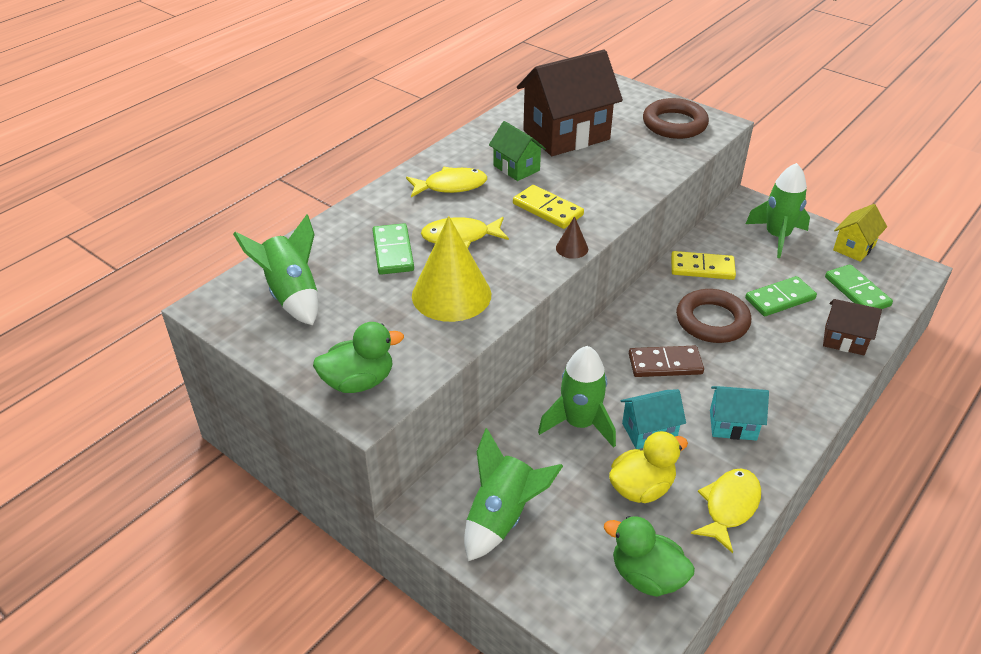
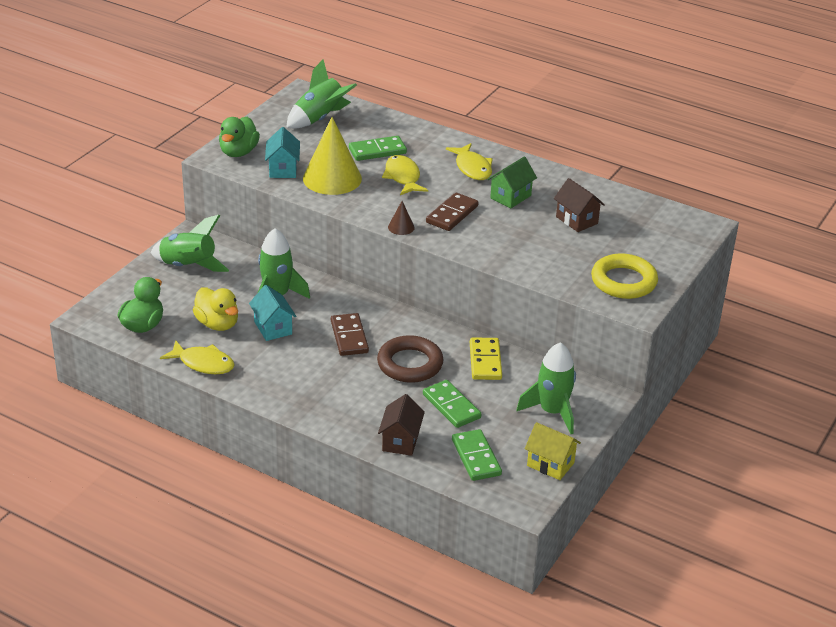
camera: 80 degrees right, 5 degrees down
green duck [313,322,404,393] -> green duck turned 45 degrees clockwise [219,117,260,157]
yellow domino [513,185,584,229] -> brown domino [426,193,479,231]
brown house [517,49,623,156] -> brown house [554,178,605,232], size x0.51
brown ring [643,98,709,139] -> yellow ring [591,253,658,299]
turquoise house [710,386,769,441] -> turquoise house moved to [265,127,300,178]
green domino [825,264,893,309] -> green domino turned 75 degrees counterclockwise [452,429,502,481]

